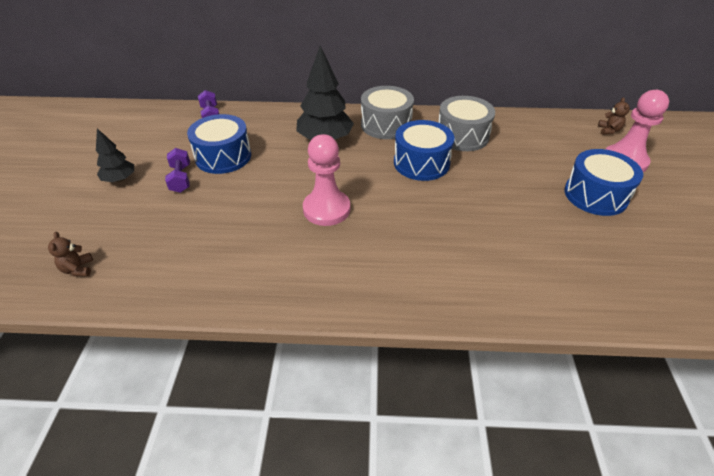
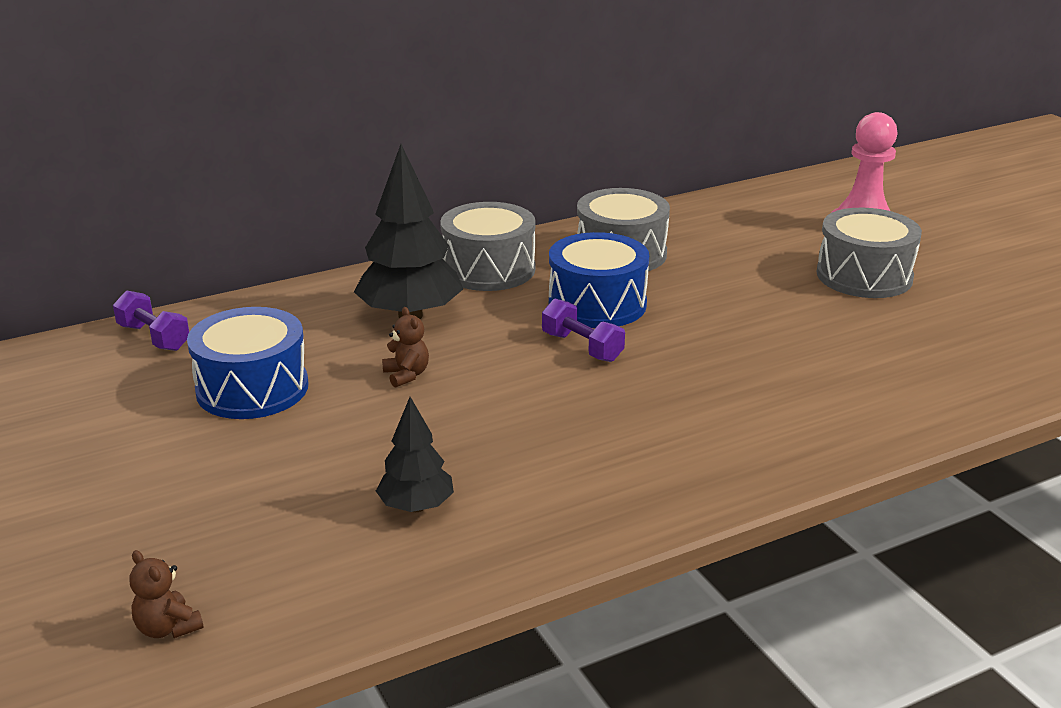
camera: 30 degrees left, 15 degrees down
black tree [96,129,134,182] -> black tree moved to [376,397,454,512]
purple dumbbell [165,148,190,193] -> purple dumbbell moved to [542,298,625,362]
pink pawn [303,134,350,226] -> none
blue drum [564,149,643,216] -> grey drum [817,208,922,298]
brown teddy bear [598,97,630,135] -> brown teddy bear moved to [382,307,429,388]

